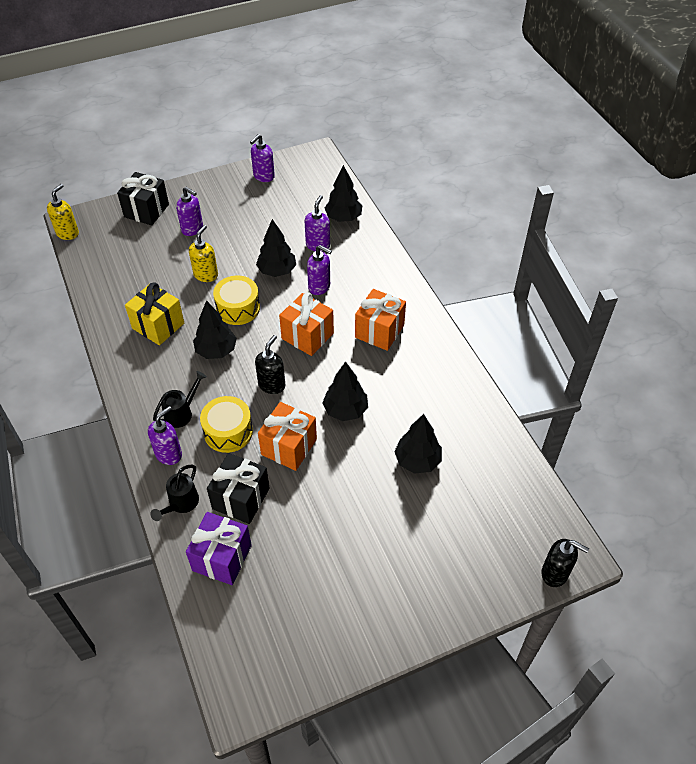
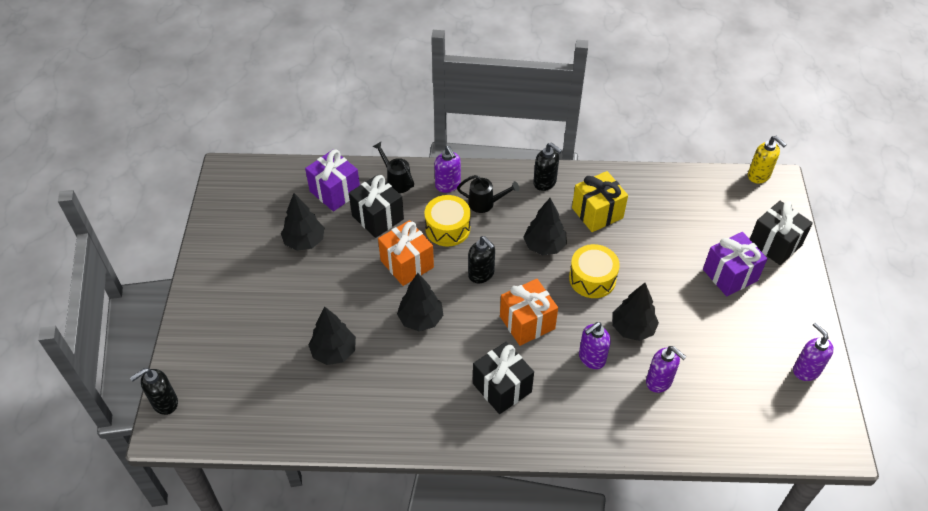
camera: 115 degrees right, 0 degrees up
black watering can [153,371,207,428] -> black watering can turned 60 degrees counterclockwise [457,175,520,213]
purple soap dispenser [176,187,203,236] -> purple gift [703,232,768,296]
yellow soap dispenser [189,225,218,282] -> none
black tree [325,165,362,222] -> black tree moved to [281,193,324,251]
orange gift [355,289,406,351] -> black gift [473,341,534,414]
none -> black soap dispenser [533,142,562,191]

